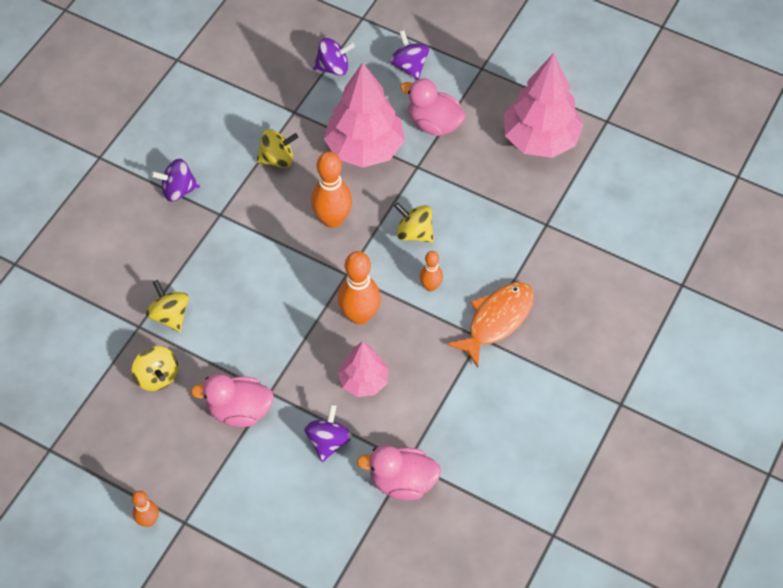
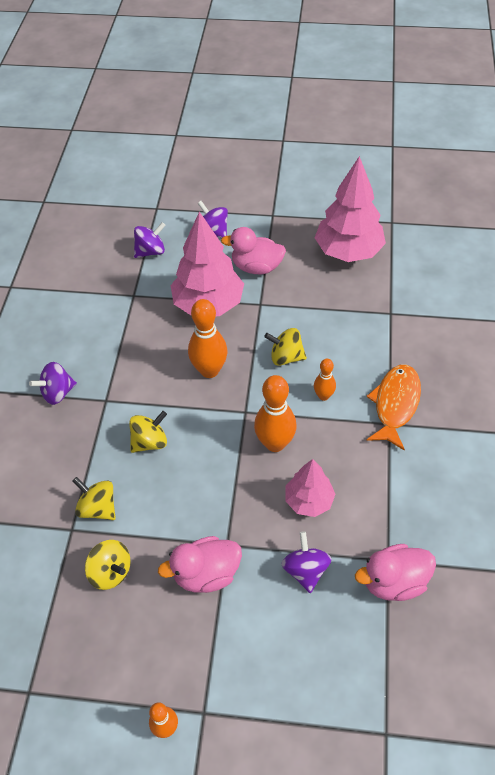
camera: 20 degrees left, 5 degrees down
yellow spinning top [256,129,298,168] -> yellow spinning top moved to [129,411,167,453]

